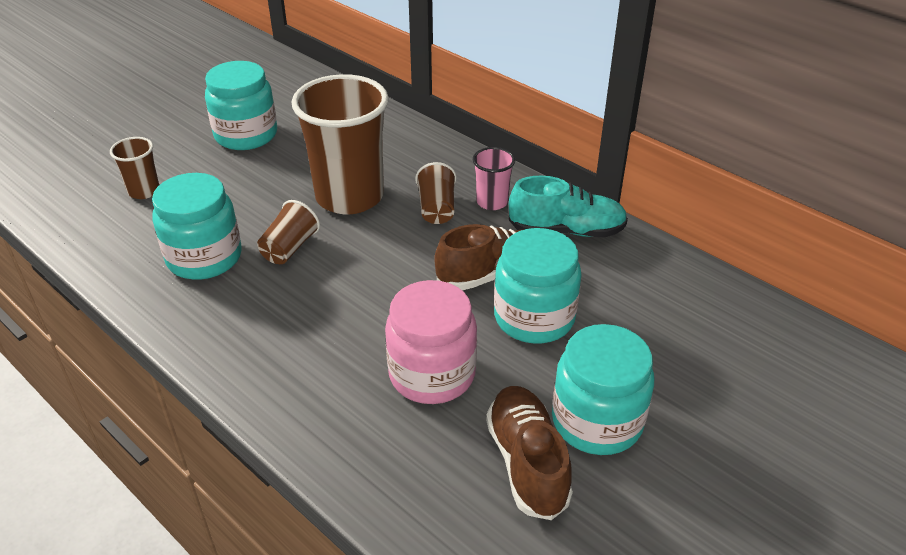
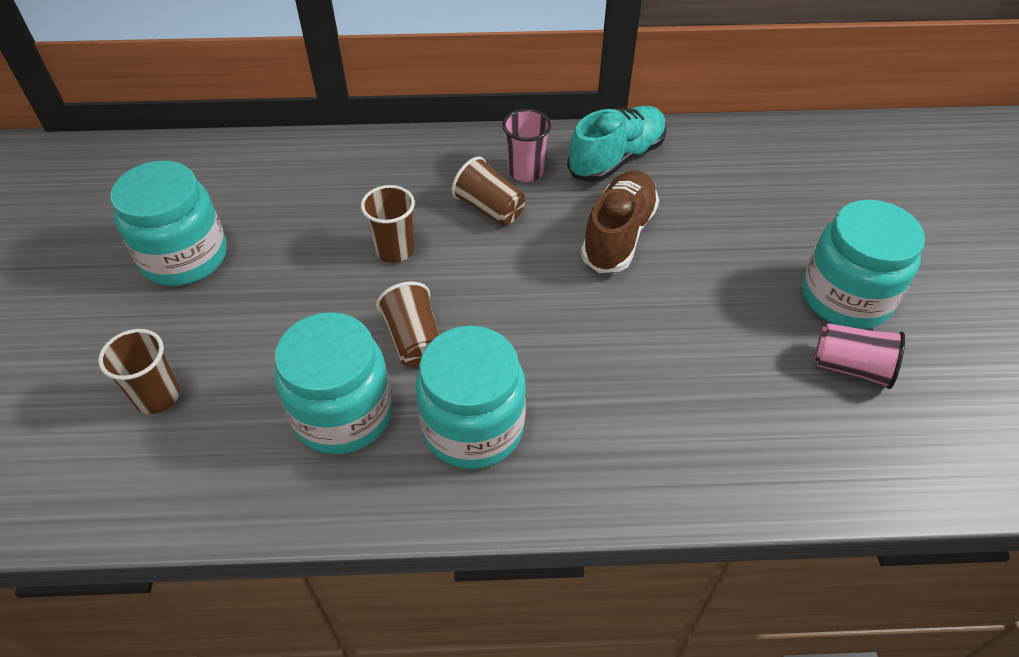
camera: 45 degrees left, 10 degrees up
brown cup [292,74,389,214] -> brown cup [361,185,415,263], size x0.46
pink jar [385,280,477,404] -> none
brown shoe [486,386,573,520] -> pink cup [814,323,905,389]
turquoise jar [494,228,582,343] -> turquoise jar moved to [415,326,526,469]

